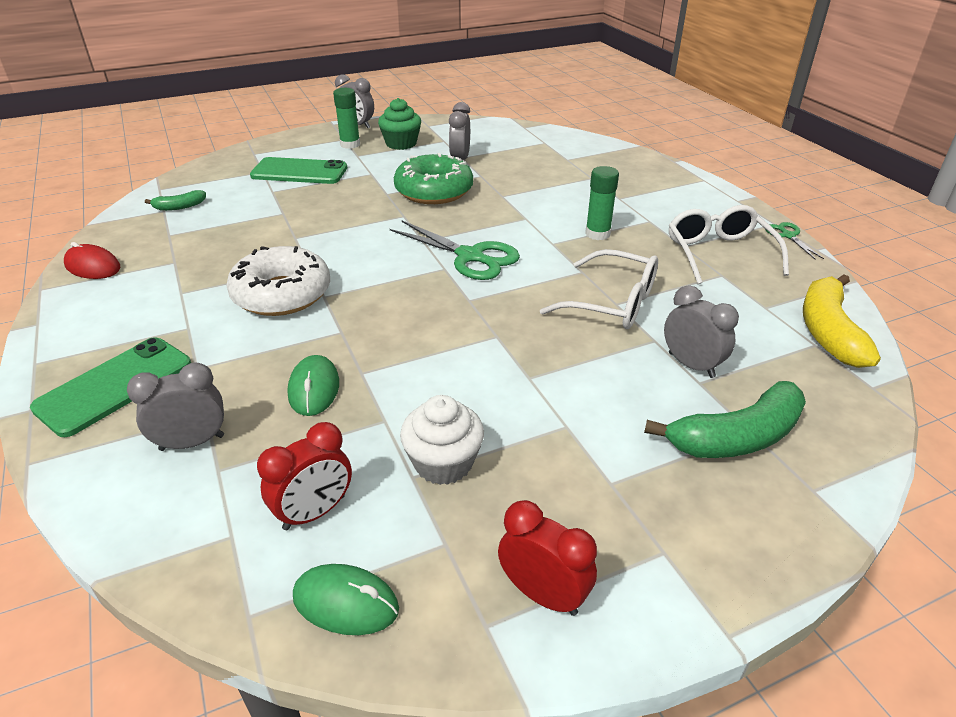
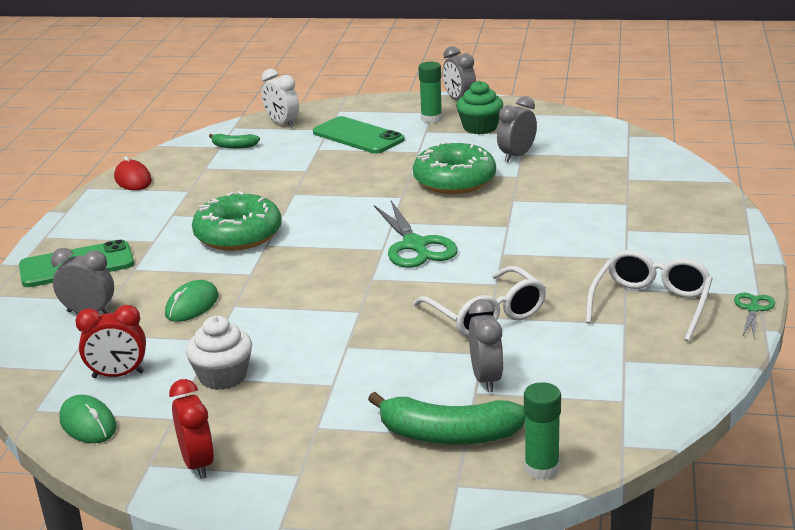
camera: 35 degrees right, 10 degrees down
white donut [226,246,330,316] -> green donut [192,191,282,251]
green glue stick [585,166,619,240] -> green glue stick moved to [524,382,561,480]
yellow banana [803,274,881,368] -> none
none -> white clock [262,69,299,128]

